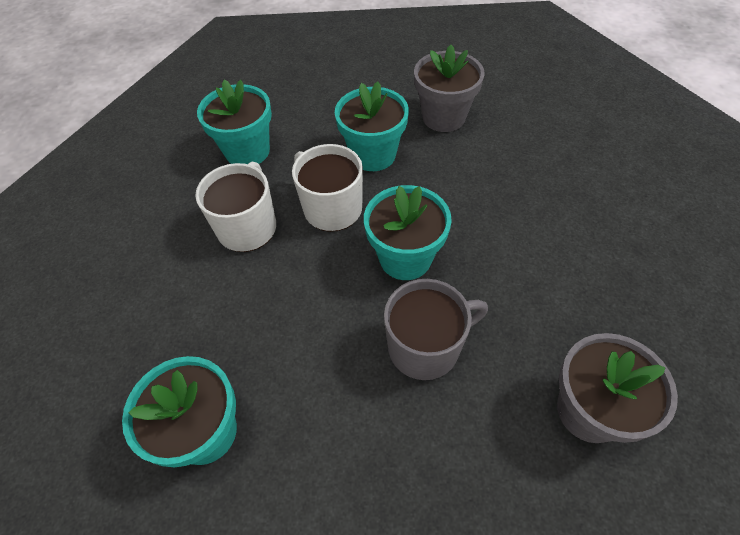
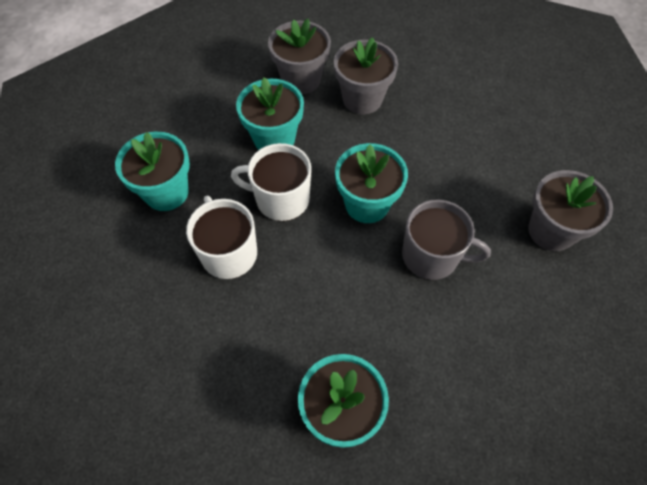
camera: 40 degrees left, 5 degrees up
grey mug [384,279,488,380] -> grey mug turned 75 degrees clockwise [402,199,491,280]
none -> grey flower pot [334,37,398,114]

